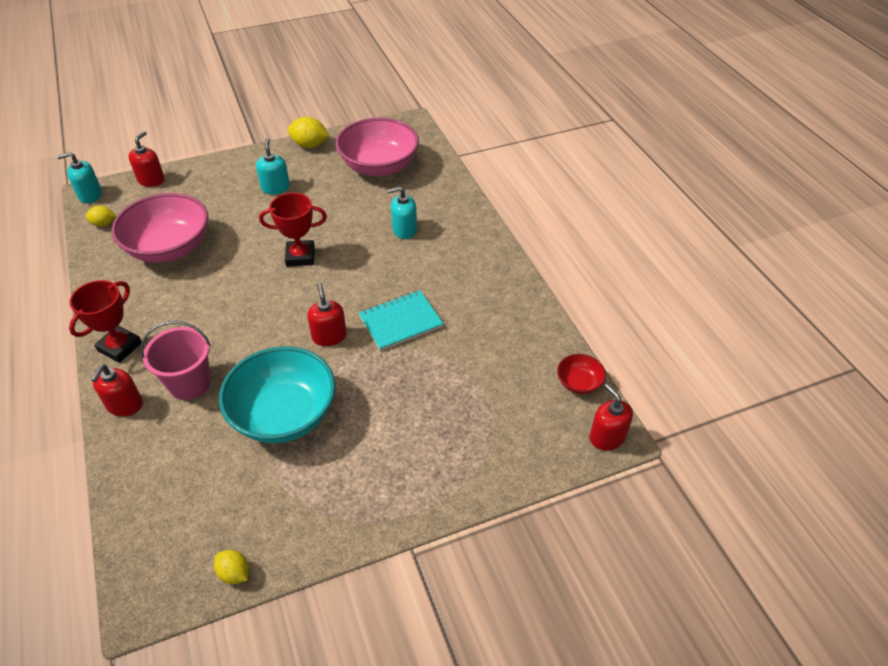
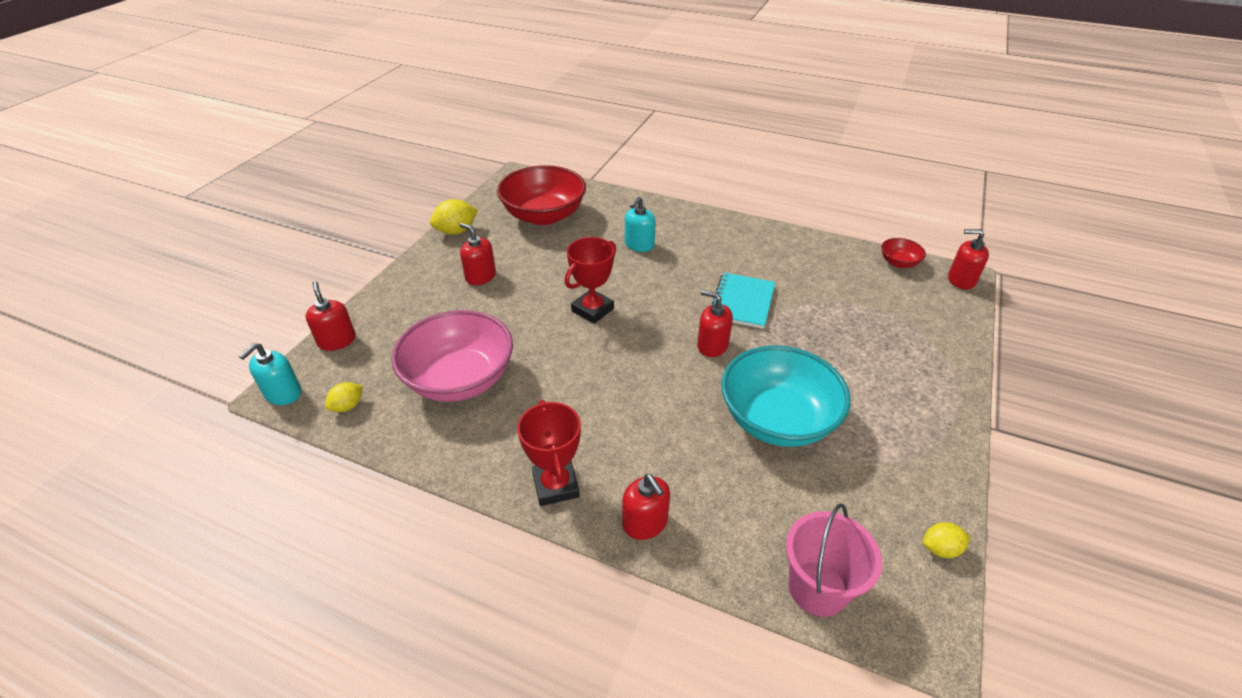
camera: 45 degrees left, 5 degrees down
pink bucket [140,321,211,400] -> pink bucket moved to [786,503,882,617]
turquoise soap dispenser [256,138,290,194] -> red soap dispenser [459,223,496,285]
pink bowl [336,118,419,176] -> red bowl [497,165,586,225]

